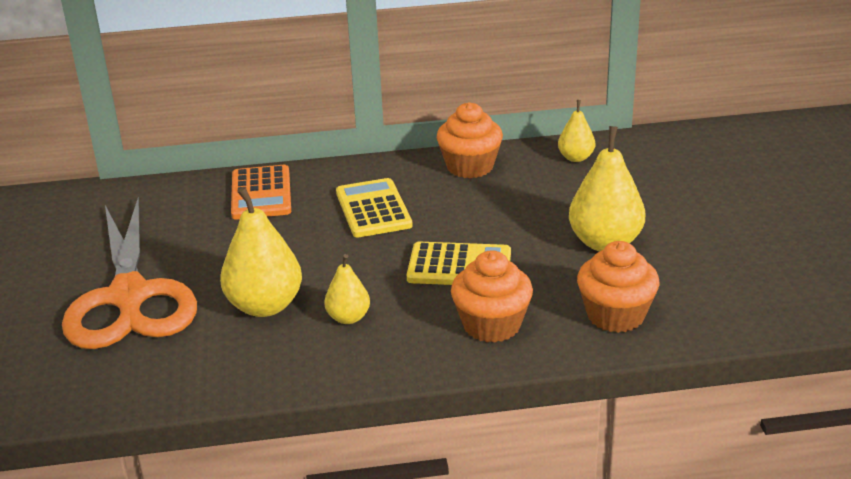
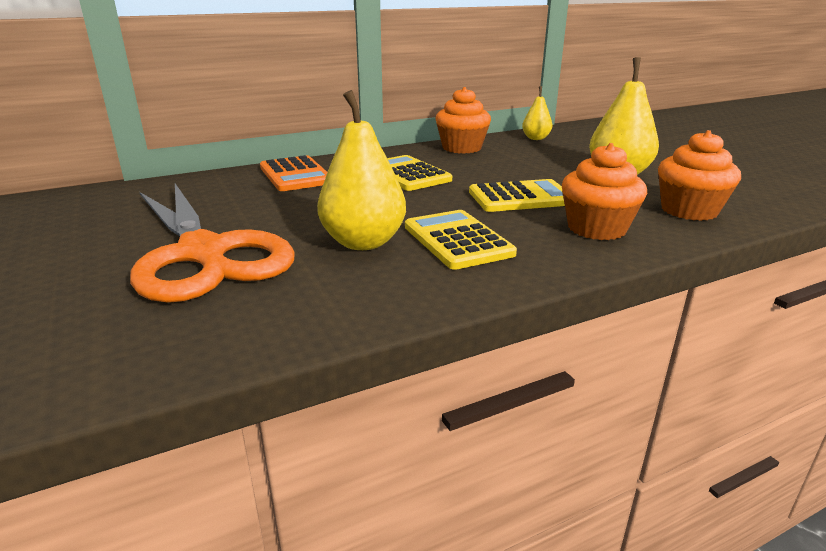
camera: 20 degrees left, 5 degrees down
yellow pear [324,254,370,324] -> yellow calculator [405,210,517,270]

